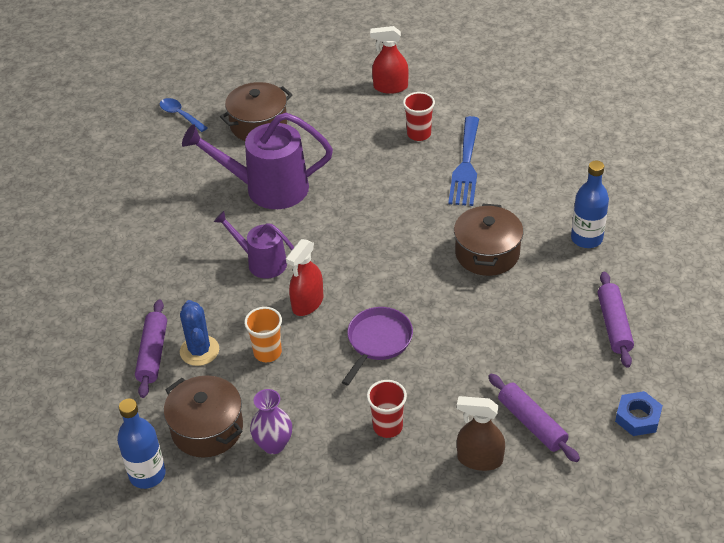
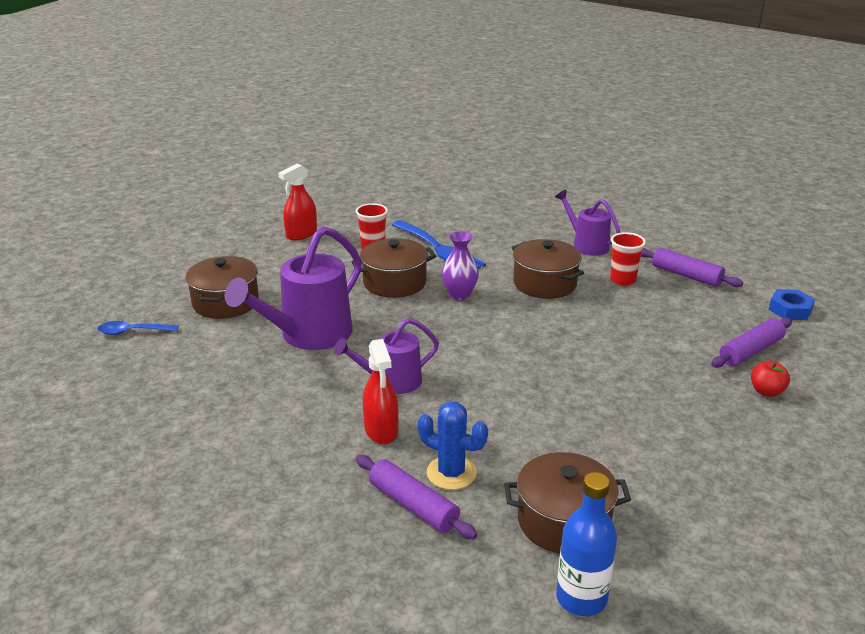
camera: 50 degrees left, 15 degrees down
orange cup [244,307,282,362] -> none
purple vase [250,389,292,454] -> purple vase moved to [442,231,479,300]
red spray bottle [286,239,323,316] -> red spray bottle moved to [363,339,398,444]
purple pan [342,307,413,386] -> none
red cup [367,380,407,438] -> red cup moved to [610,232,646,286]
brown spray bottle [457,396,505,471] -> red apple [751,361,790,397]
purple rolling pin [488,374,580,462] -> purple rolling pin turned 45 degrees counterclockwise [711,318,792,368]
blue bottle [571,161,609,248] -> purple watering can [555,190,620,256]
none -> brown pot [352,238,436,298]

